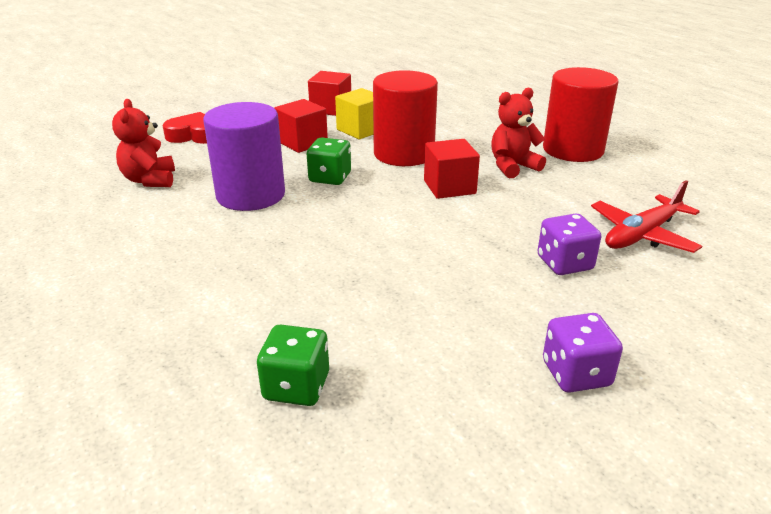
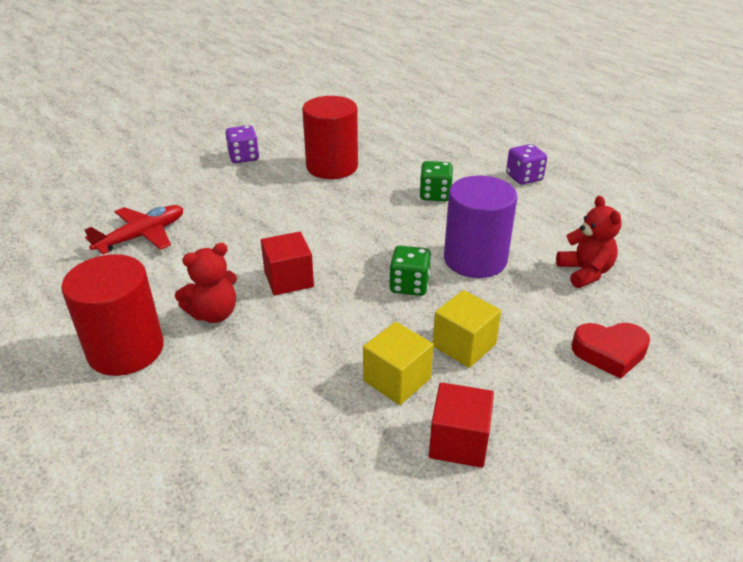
camera: 175 degrees right, 5 degrees up
green dice [257,324,329,406] -> green dice moved to [420,161,453,201]
red cube [274,99,328,153] -> yellow cube [433,290,501,368]
red cylinder [373,70,438,166] -> red cylinder moved to [302,96,358,179]
purple dice [538,213,601,275] -> purple dice moved to [506,144,547,185]

